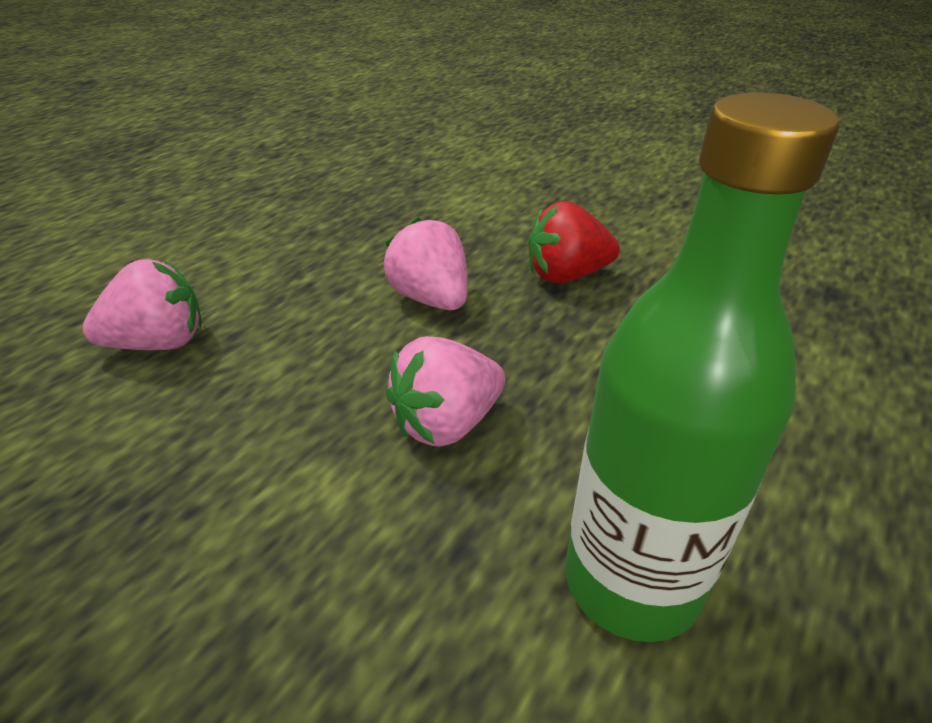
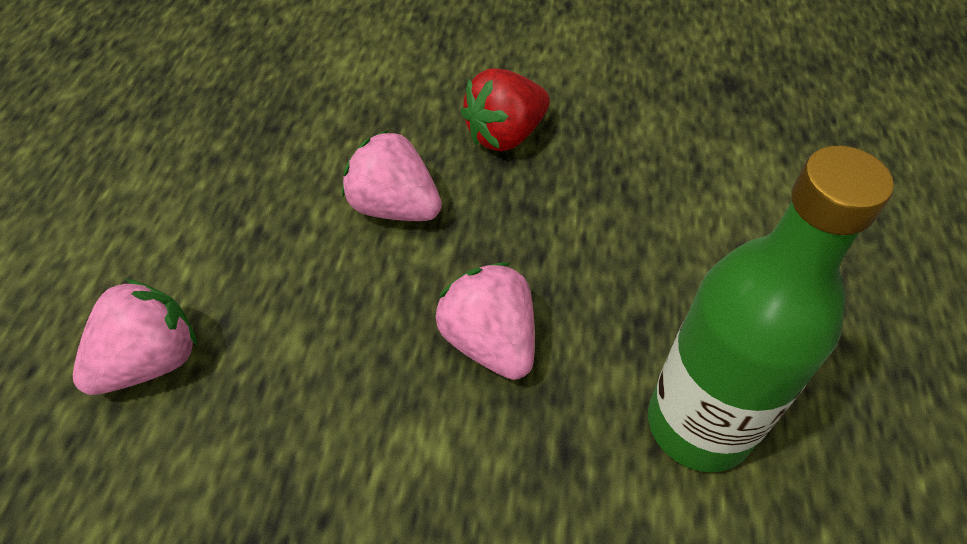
camera: 25 degrees left, 15 degrees up
pink strawberry [386,336,505,447] -> pink strawberry turned 120 degrees clockwise [435,262,535,380]

